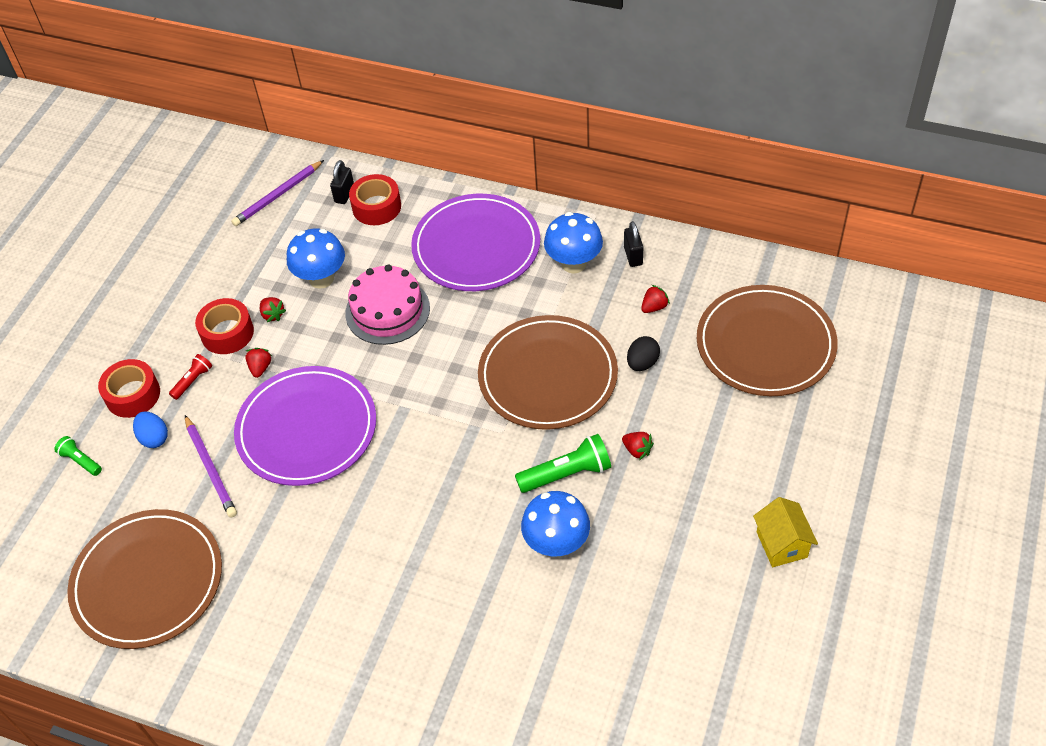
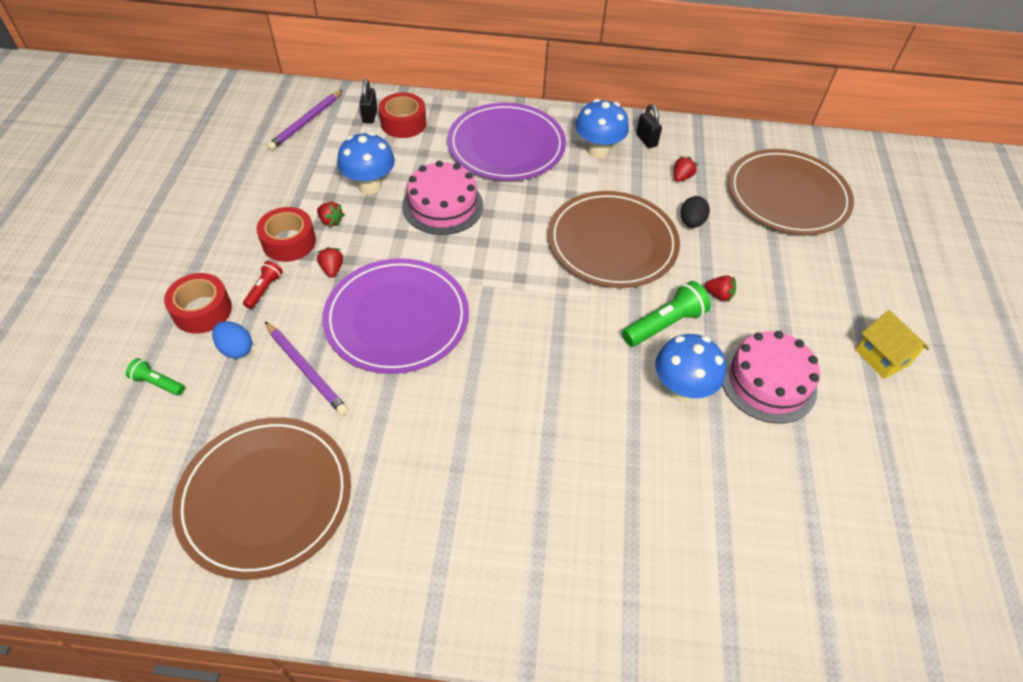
camera: 20 degrees left, 0 degrees up
none -> pink cake [722,331,820,424]

